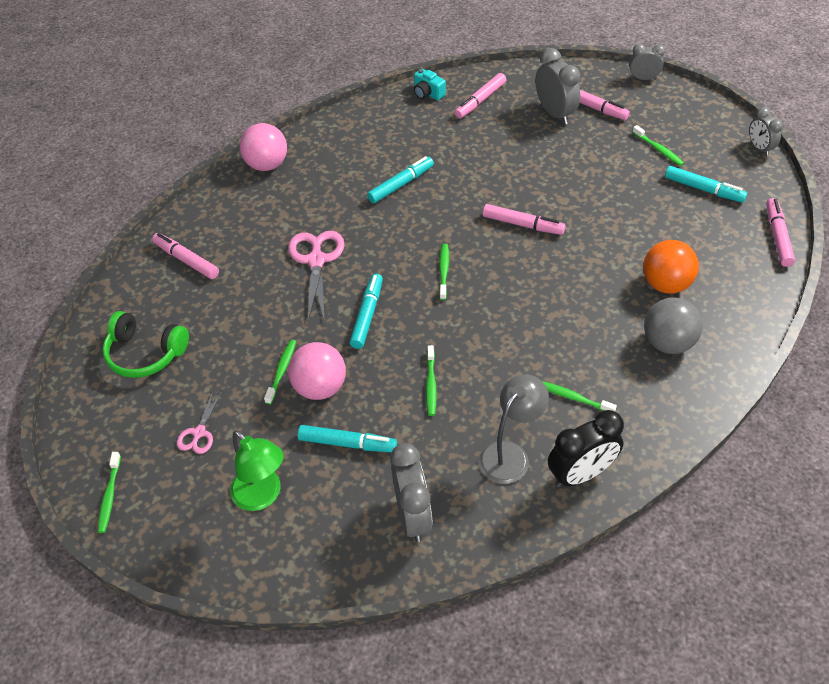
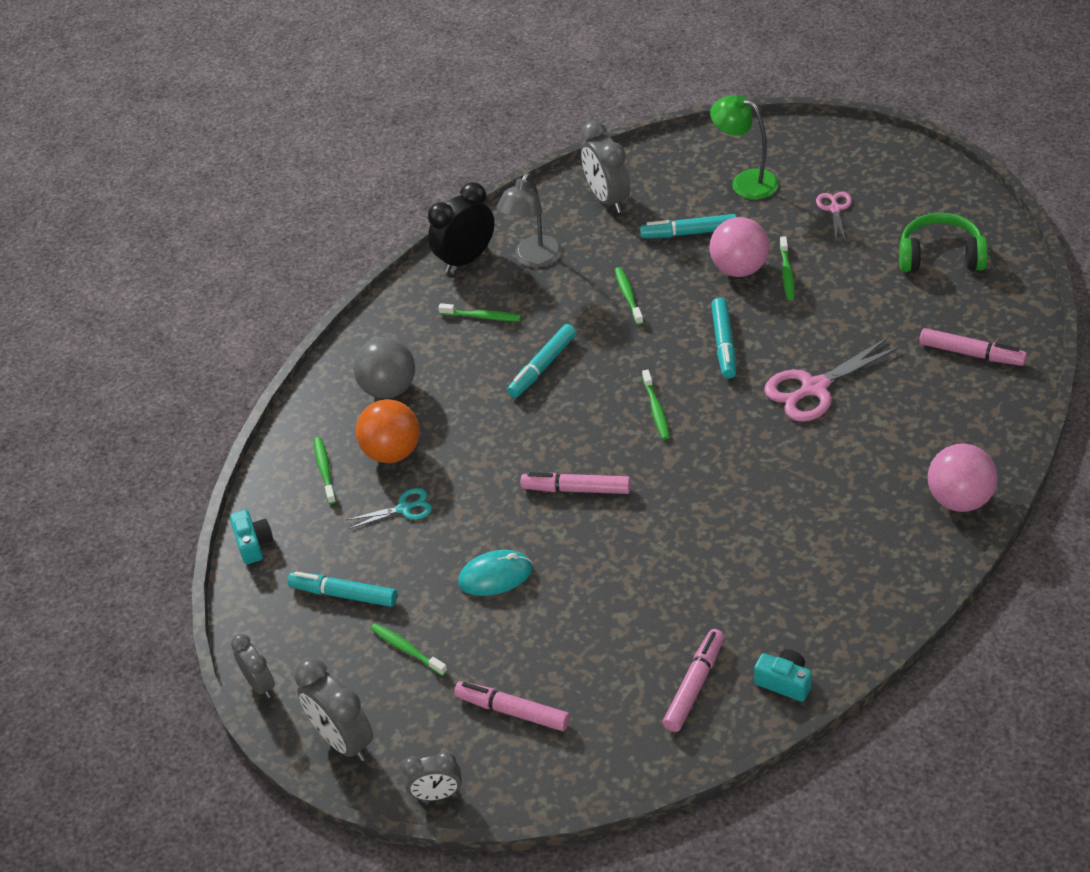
camera: 170 degrees right, 5 degrees down
green toothbrush [98,452,121,533] -> green toothbrush moved to [314,437,336,504]
pink scissors [288,231,345,322] -> pink scissors turned 75 degrees clockwise [764,337,901,422]
turquoise marker [367,156,434,203] -> turquoise marker moved to [507,324,577,398]
grey clock [535,48,580,125] -> grey clock moved to [295,658,373,761]
pink marker [766,198,795,267] -> turquoise camera [230,510,273,564]
none -> turquoise scissors [347,488,432,529]
none -> turquoise mouse [458,550,533,596]

